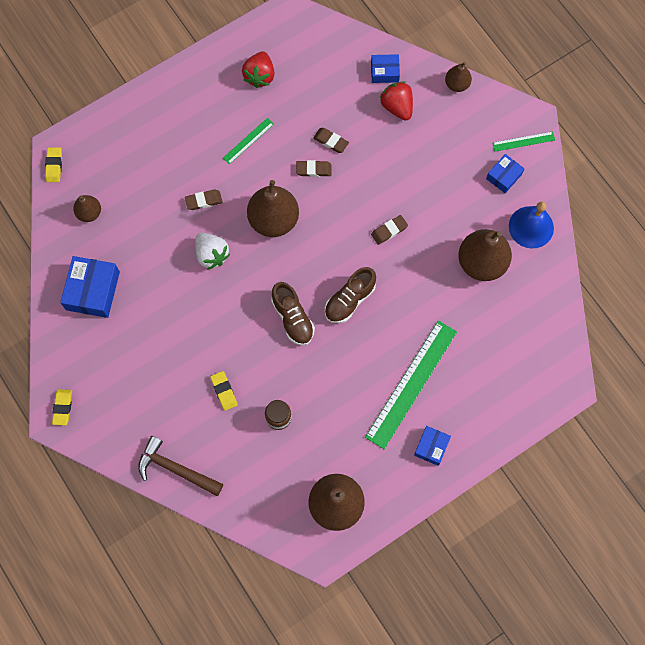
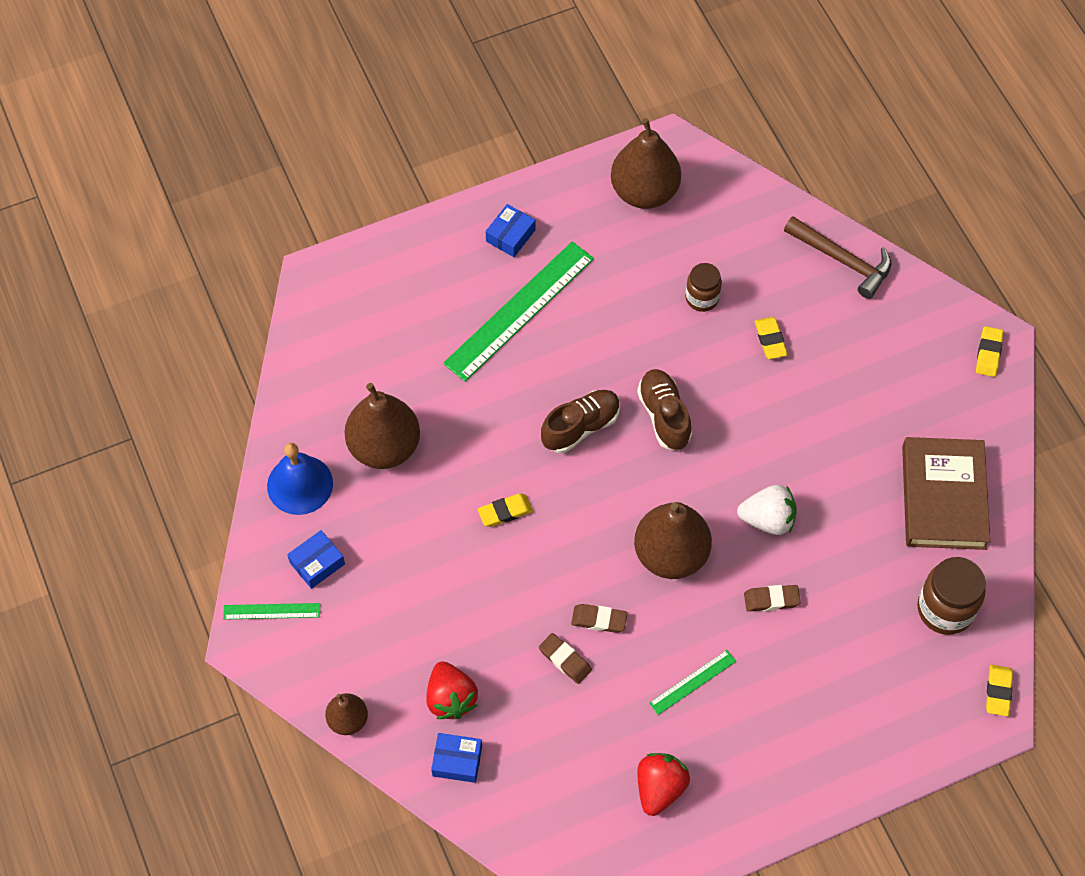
camera: 170 degrees left, 10 degrees down
blue box [60,256,120,318] -> brown book [902,437,990,550]
brown pear [73,195,101,222] -> brown jar [917,557,986,635]
white strawberry [195,233,230,270] -> white strawberry turned 120 degrees clockwise [737,485,797,535]
brown eraser [371,215,408,245] -> yellow eraser [478,493,533,527]

